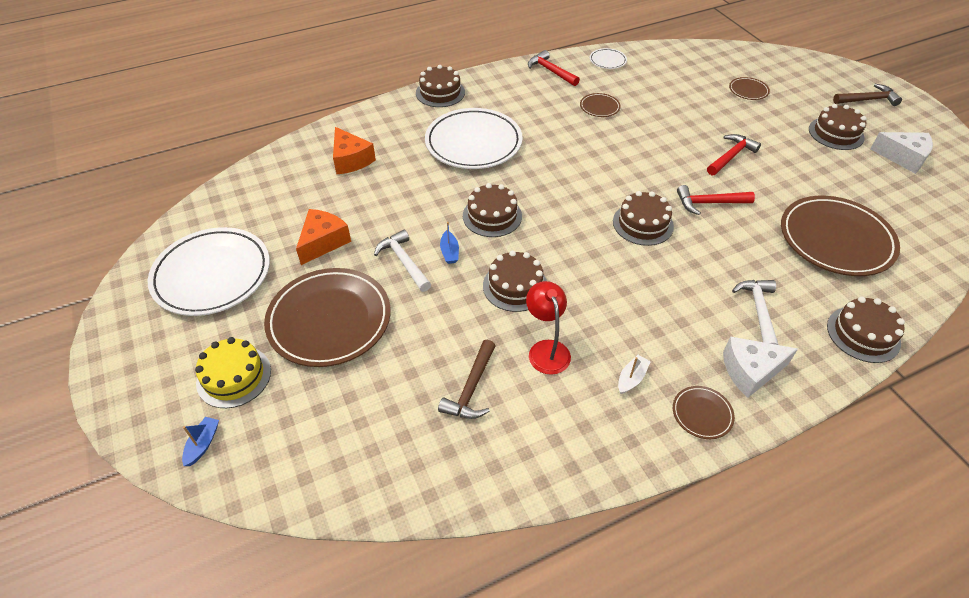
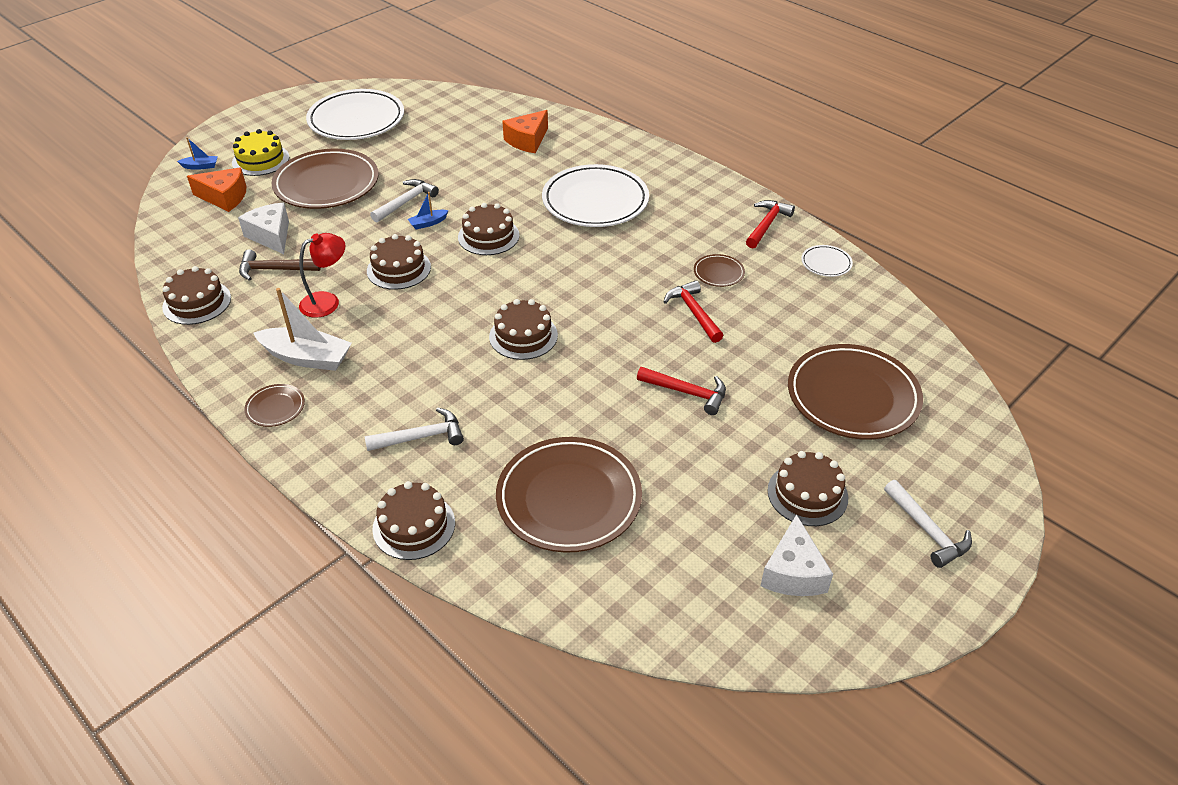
camera: 70 degrees right, 5 degrees down
orange cheese [296,209,351,265] -> orange cheese moved to [187,168,247,212]
brown cake [416,65,465,107] -> brown cake moved to [162,266,231,325]
white boat [618,355,651,394] -> white boat [253,288,352,371], size x2.09
red hammer [677,185,755,215] -> red hammer moved to [663,280,724,343]
white cheese [723,336,798,398] -> white cheese moved to [238,203,289,254]
brown plate [729,77,770,100] -> brown plate [788,344,923,440], size x2.28
brown hammer [833,84,902,106] -> white hammer [884,480,972,568]

